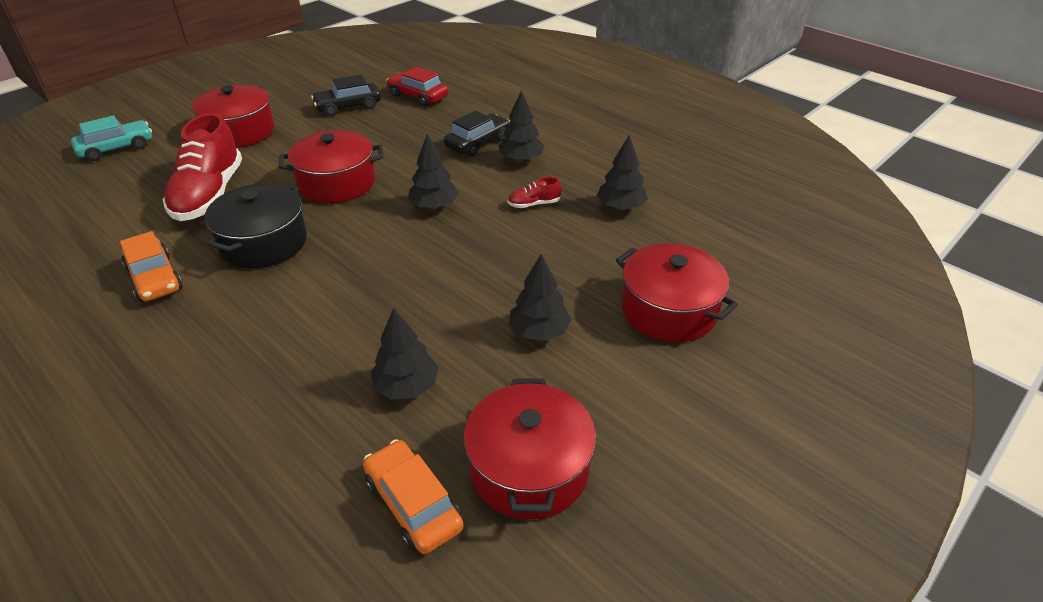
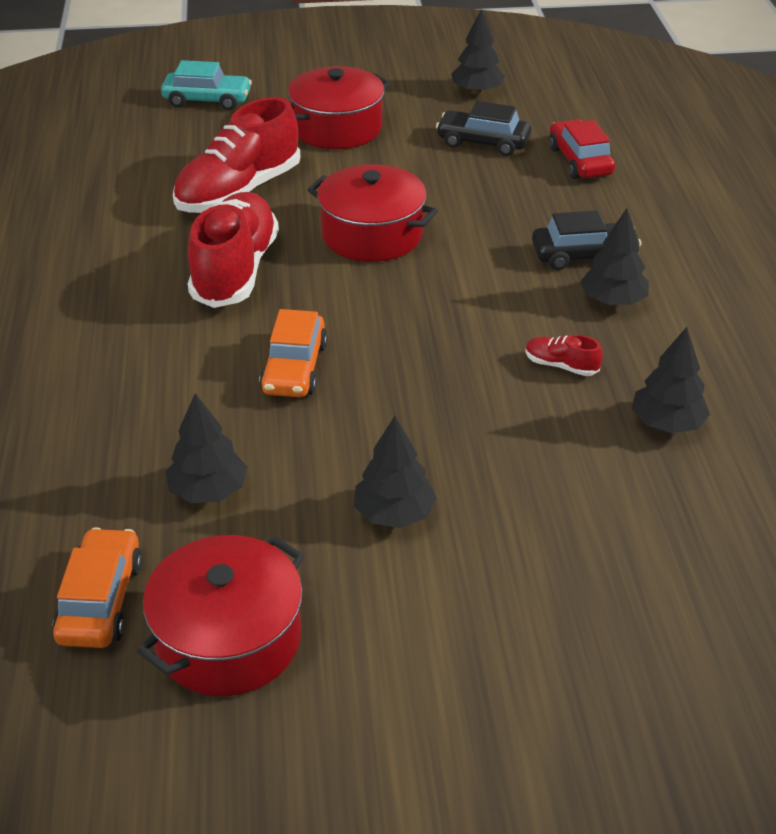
camera: 40 degrees right, 0 degrees up
orange car [120,231,183,302] -> orange car moved to [259,309,328,397]
black pot [205,183,307,268] -> red shoe [188,192,279,308]
black tree [408,134,459,209] -> black tree moved to [451,9,505,95]
red pot [616,243,738,342] -> none

